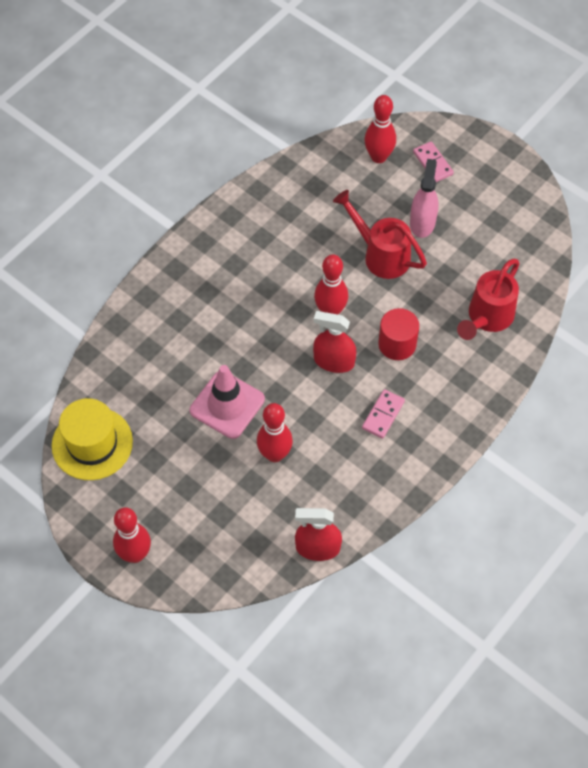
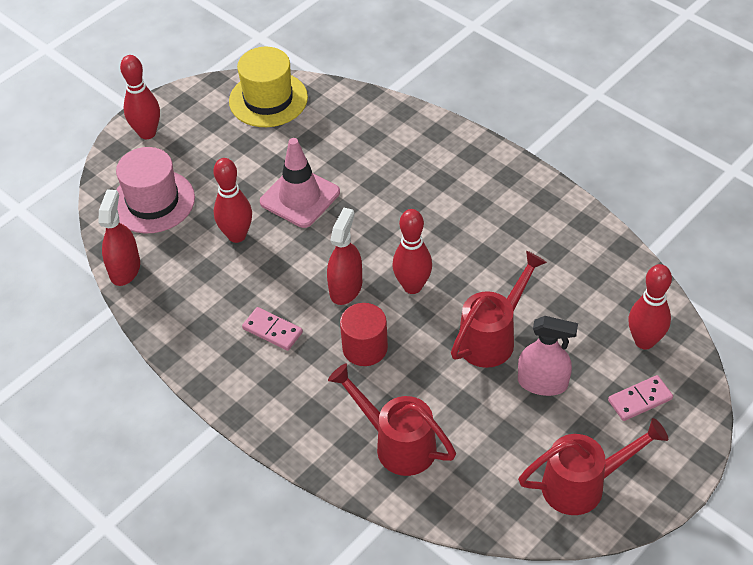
camera: 95 degrees right, 10 degrees down
none -> pink hat [116,147,195,233]
none -> red watering can [518,418,668,515]

